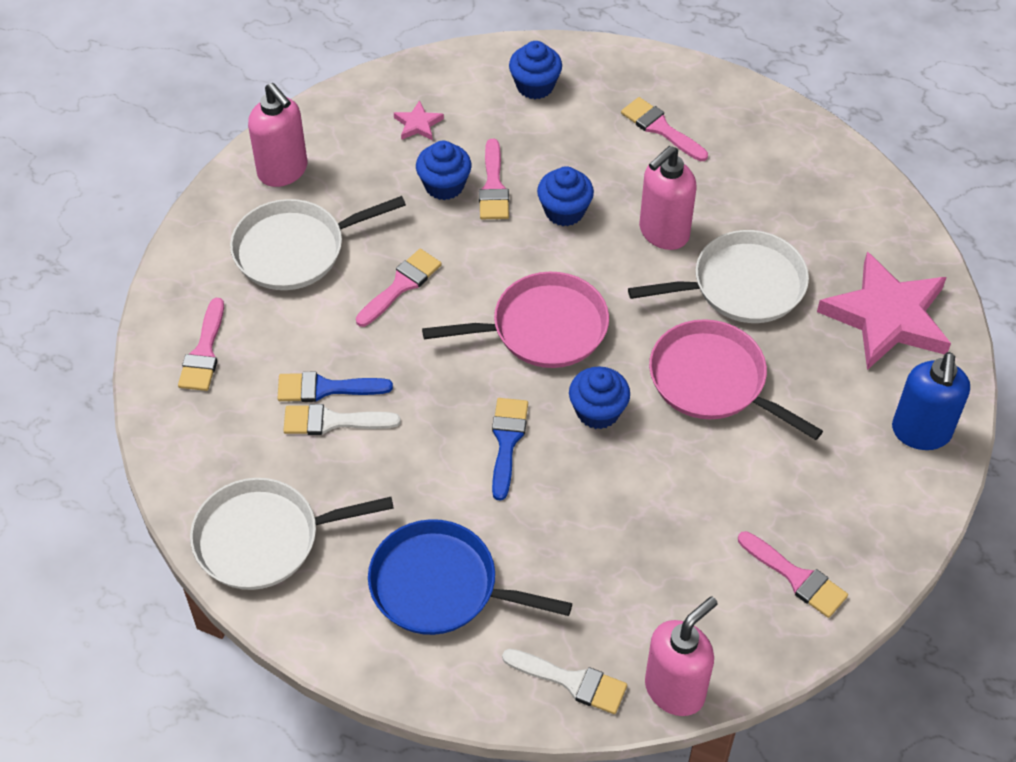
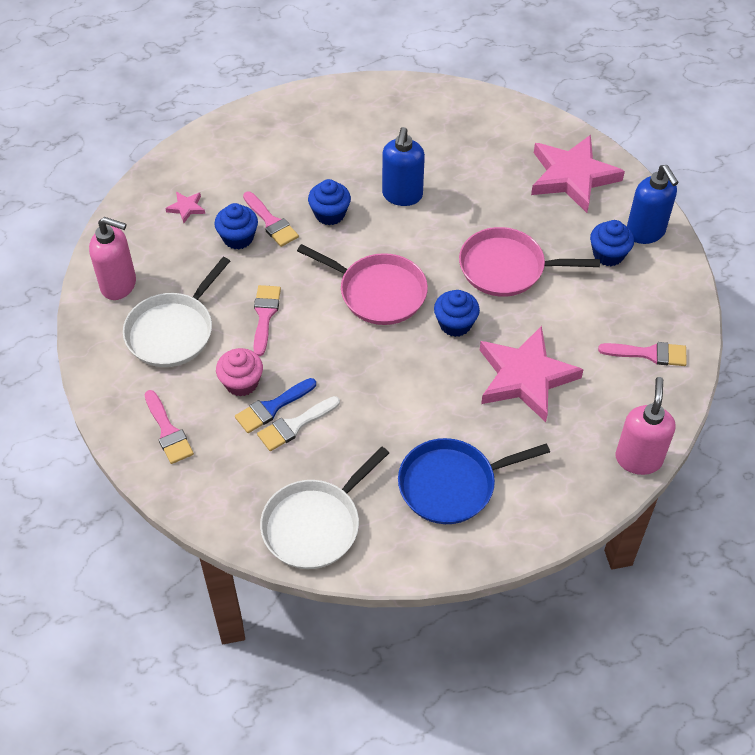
camera: 35 degrees left, 0 degrees up
pink pan [422,272,609,368] -> pink pan turned 75 degrees clockwise [297,244,428,325]
blue brush [492,398,528,501] -> none
white brush [502,649,627,714] -> none
blue cupcake [509,41,562,99] -> blue cupcake moved to [590,220,634,266]
pink brush [621,97,708,161] -> none
white pan [628,230,809,323] -> none
pink soap dispenser [639,146,697,250] -> blue soap dispenser [382,127,425,206]
none -> pink cupcake [216,348,263,396]
none -> pink star [480,326,584,422]

